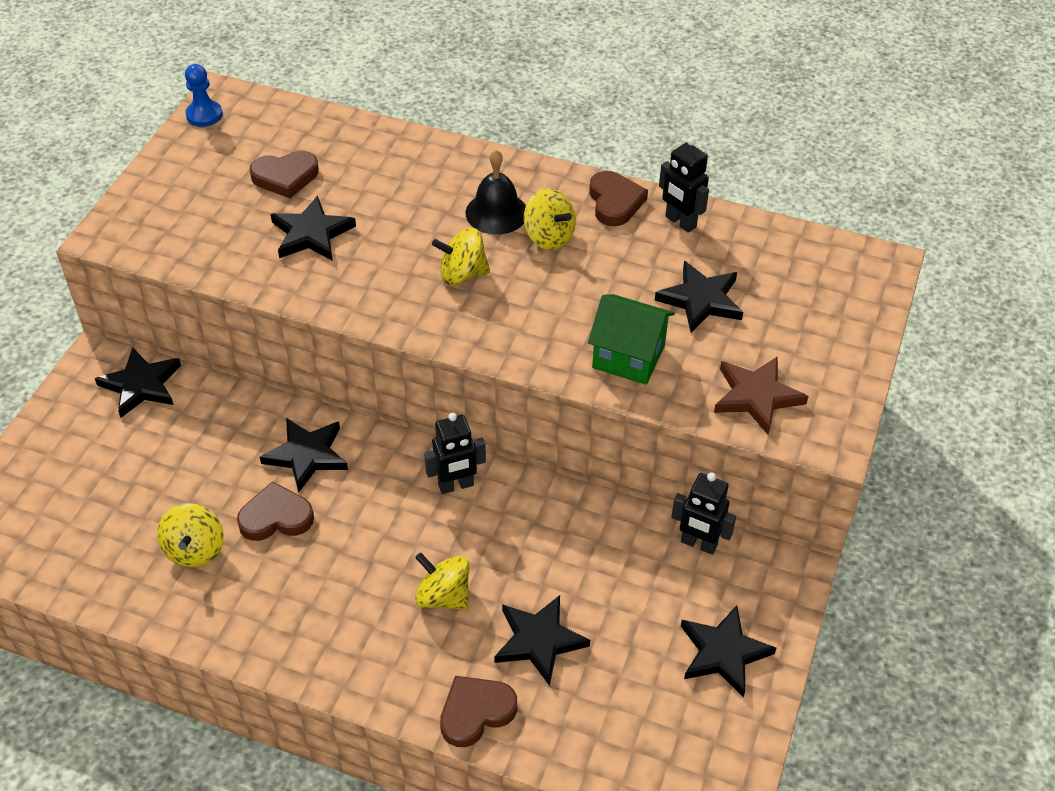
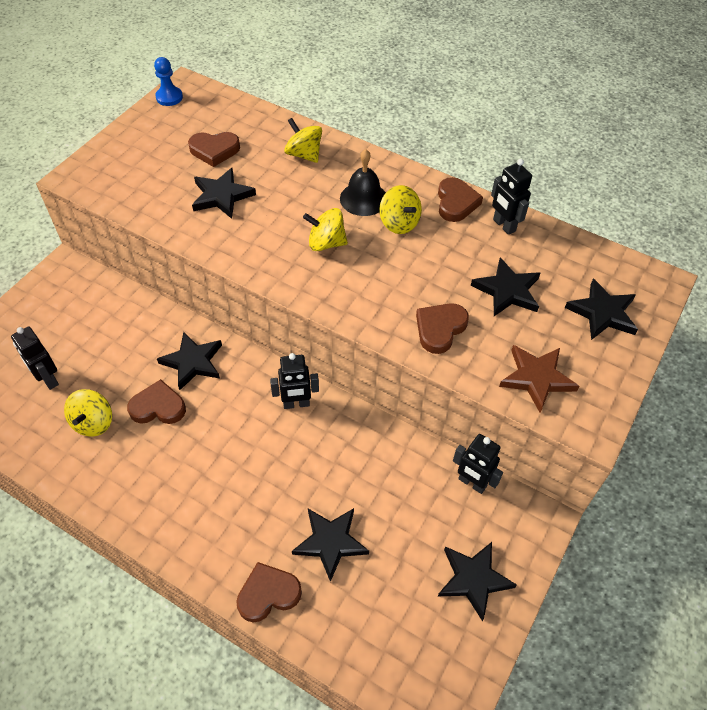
camera: 10 degrees right, 5 degrees up
black star [95,347,181,418] -> black star moved to [565,279,638,340]
yellow spinning top [415,552,470,610] -> yellow spinning top moved to [284,118,322,163]
green house [588,294,675,385] -> brown heart [416,303,469,354]
none -> black robot [11,327,59,390]

